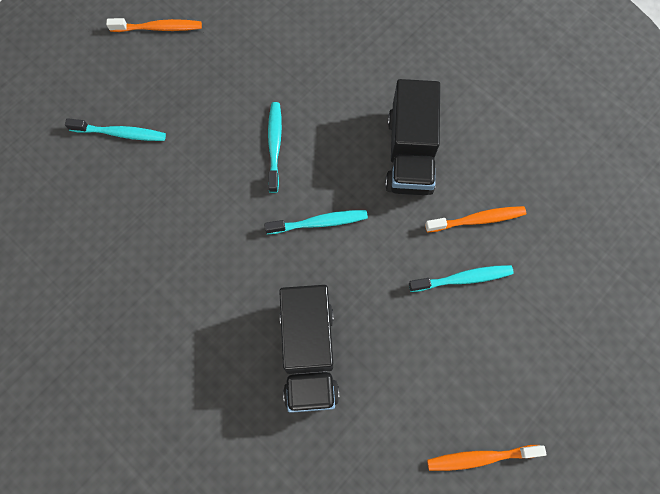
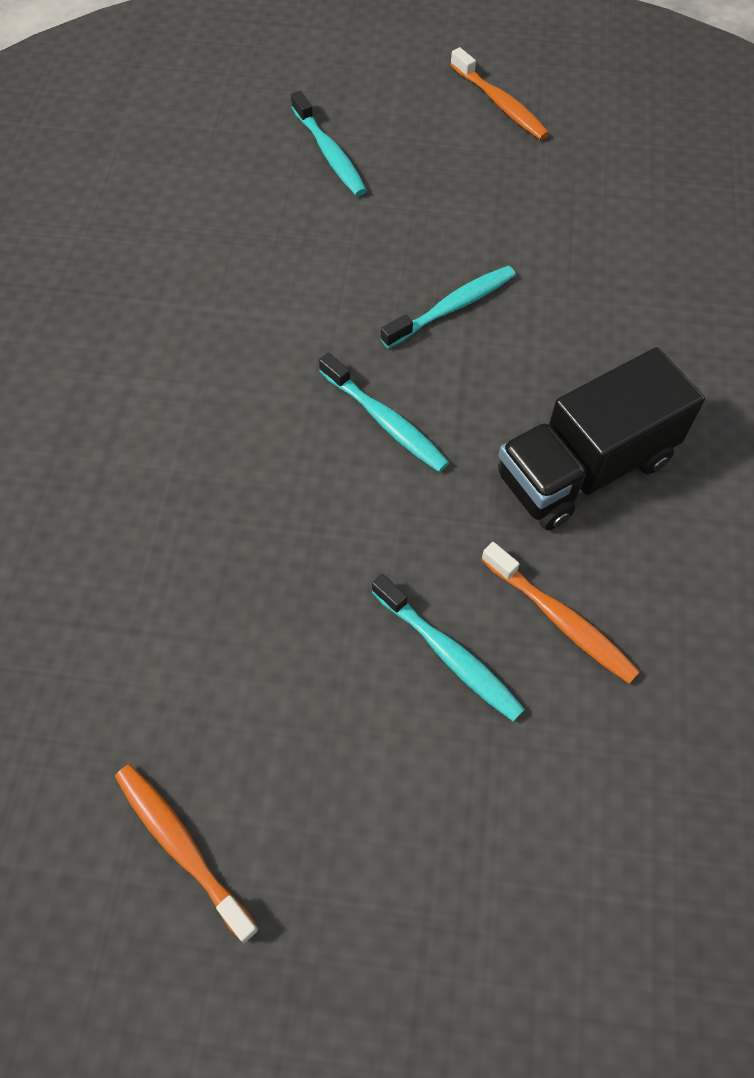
camera: 55 degrees right, 10 degrees down
black truck [279,285,339,413] -> none

